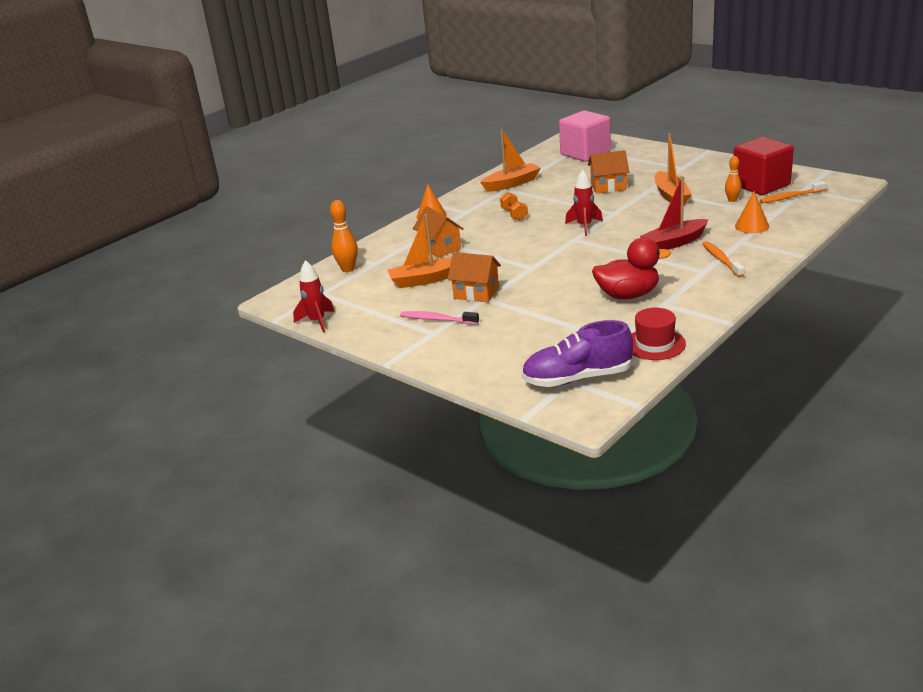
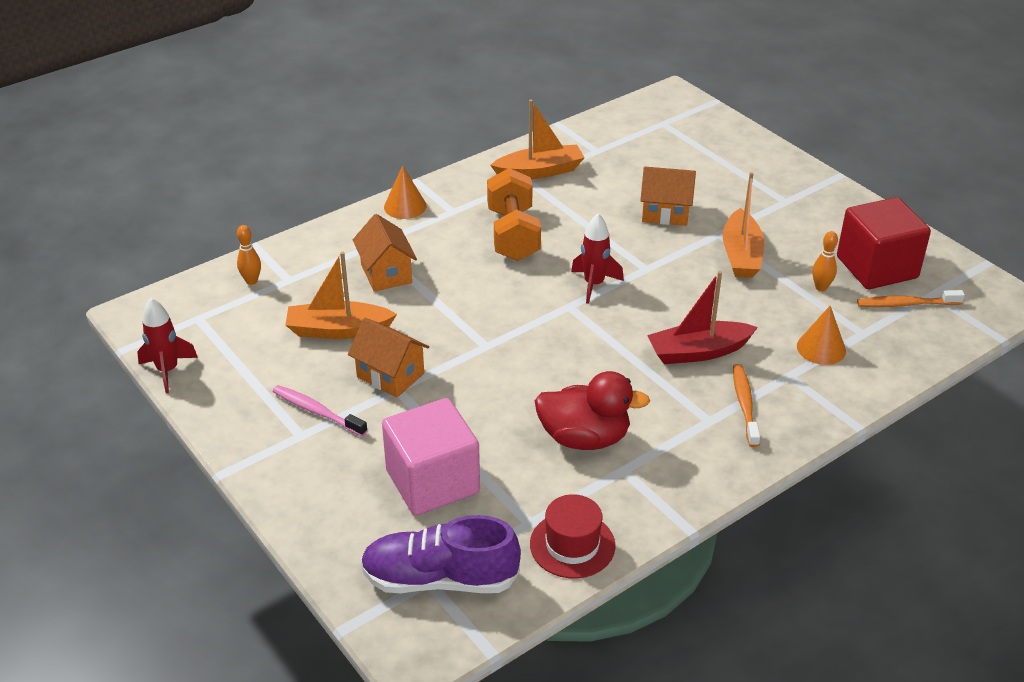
camera: 10 degrees right, 10 degrees up
orange bowling pin [330,200,358,272] -> orange bowling pin [237,225,261,285], size x0.66
orange dumbbell [500,192,528,221] -> orange dumbbell [487,168,541,261], size x1.91
pink cube [559,110,611,162] -> pink cube moved to [382,398,480,516]

